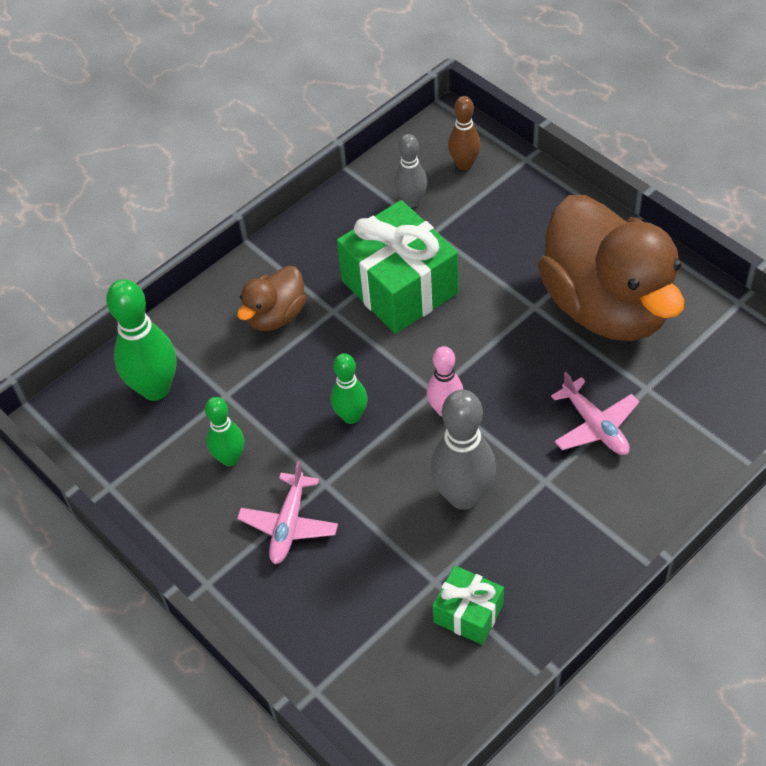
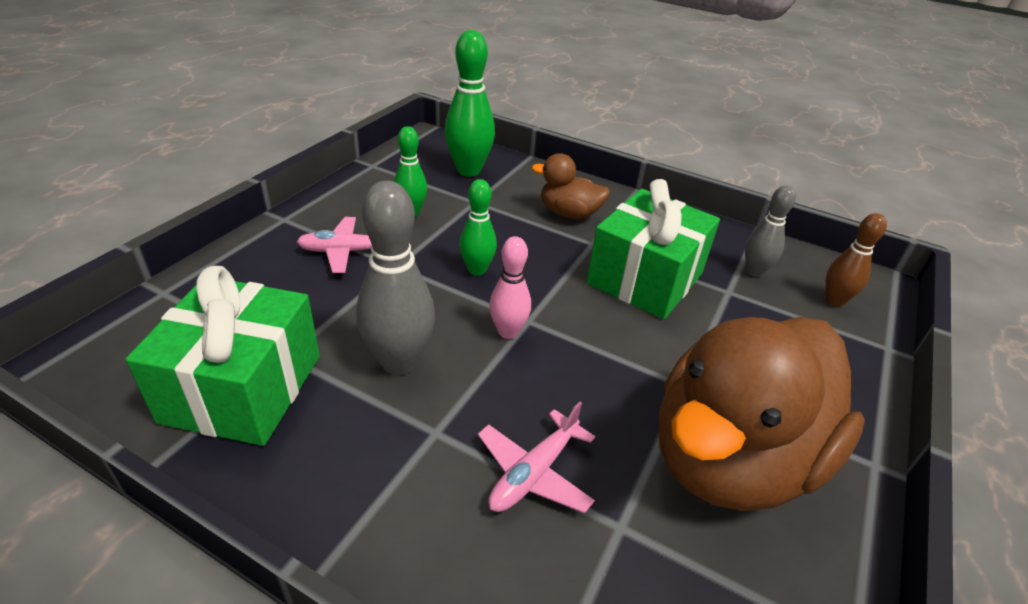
camera: 65 degrees right, 15 degrees down
green gift [432,565,504,645] -> green gift [125,266,320,446], size x1.92

